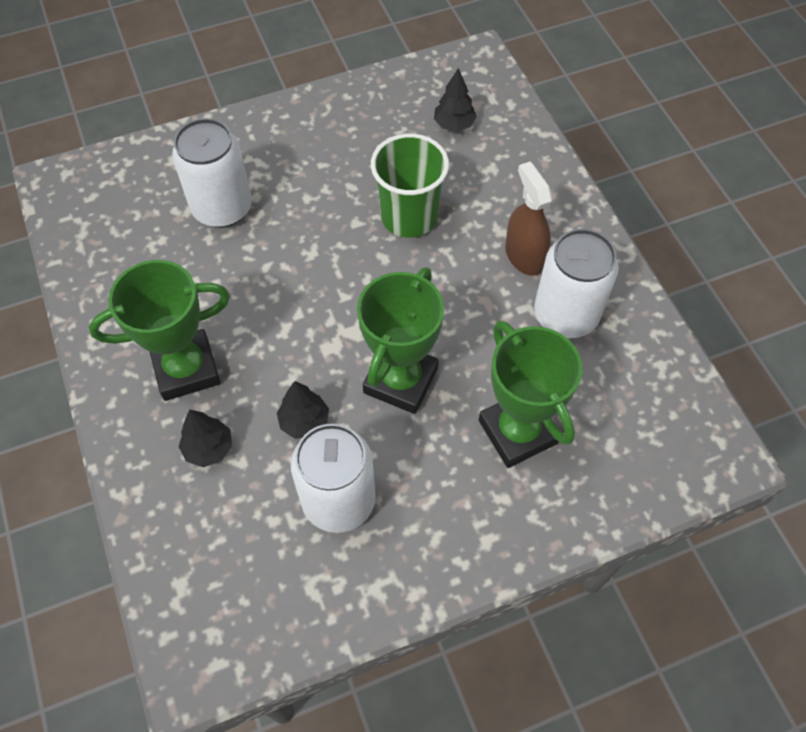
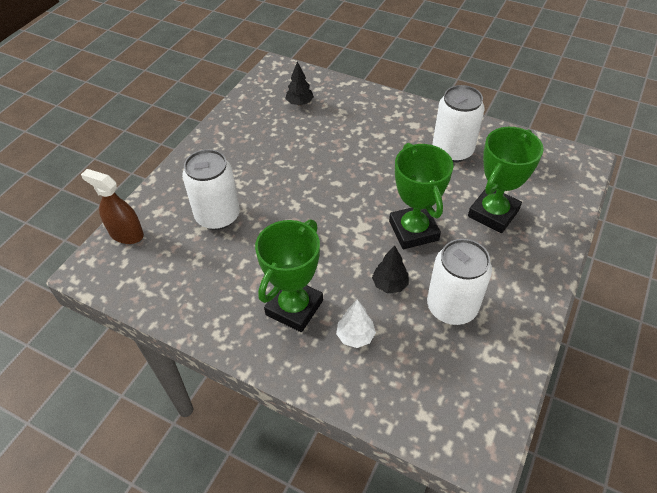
camera: 40 degrees left, 10 degrees down
black tree [179,409,232,467] -> white tree [336,300,376,348]
green cup [371,134,449,238] -> none
green trophy [479,321,582,468] -> green trophy turned 75 degrees counterclockwise [468,127,544,233]
brown spray bottle [505,162,552,276] -> brown spray bottle moved to [81,169,144,244]

